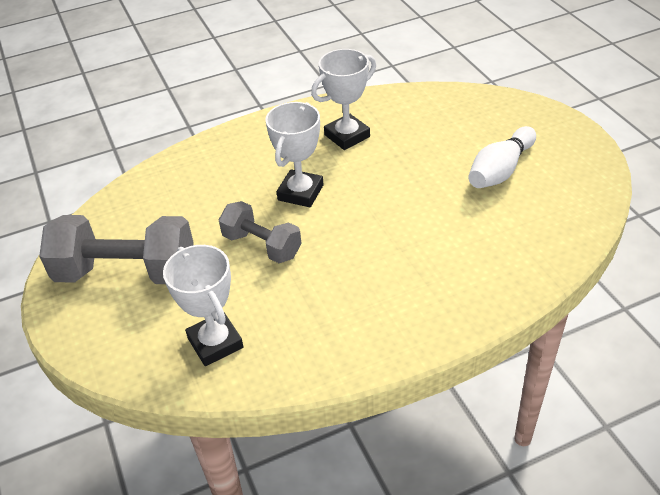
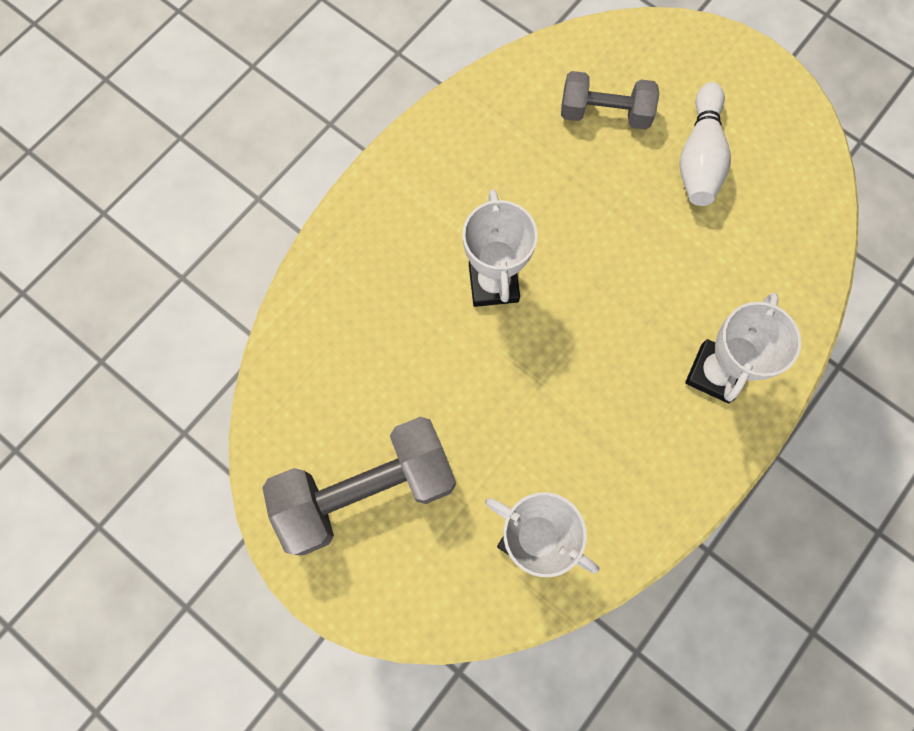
camera: 30 degrees left, 30 degrees up
grey dumbbell [219,201,302,263] -> grey dumbbell moved to [561,71,659,130]
white trophy [311,49,376,150] -> white trophy moved to [685,293,801,403]

